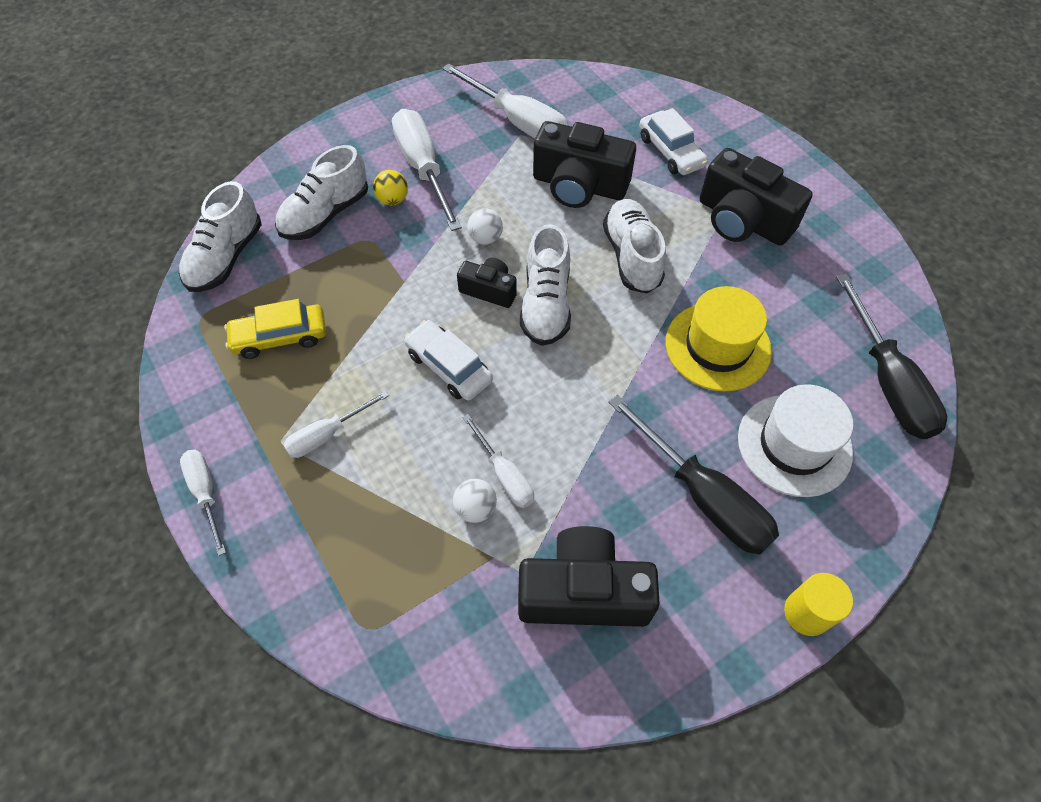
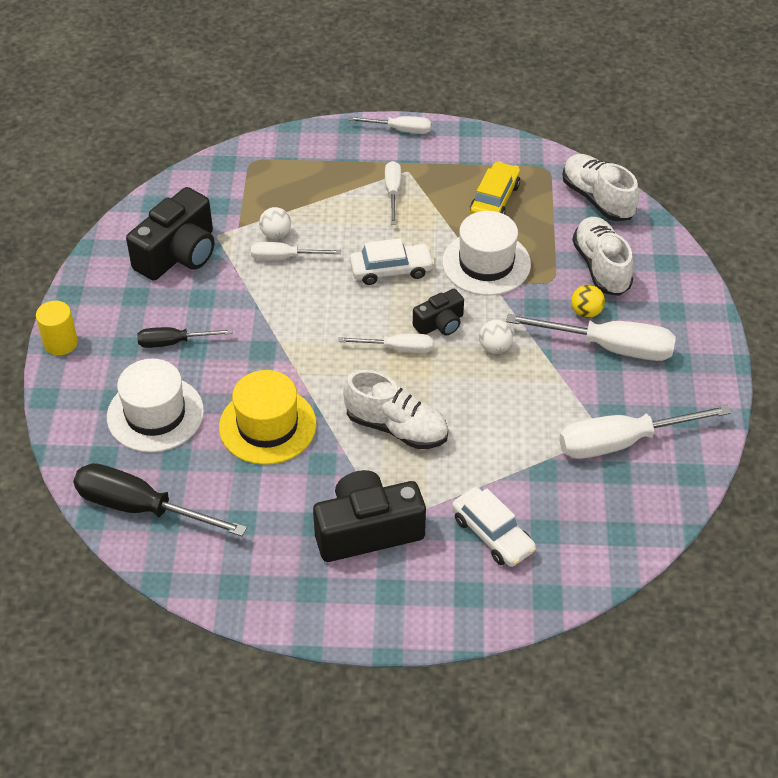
camera: 125 degrees right, 10 degrees down
white shoe [520,224,571,346] -> white screwdriver [338,333,433,353]
black camera [533,121,636,208] -> none
black screwdriver [608,395,779,555] -> black screwdriver [137,327,232,348], size x0.56
white car [639,108,708,175] -> white car turned 135 degrees counterclockwise [452,487,536,567]
none -> white hat [442,211,531,296]

